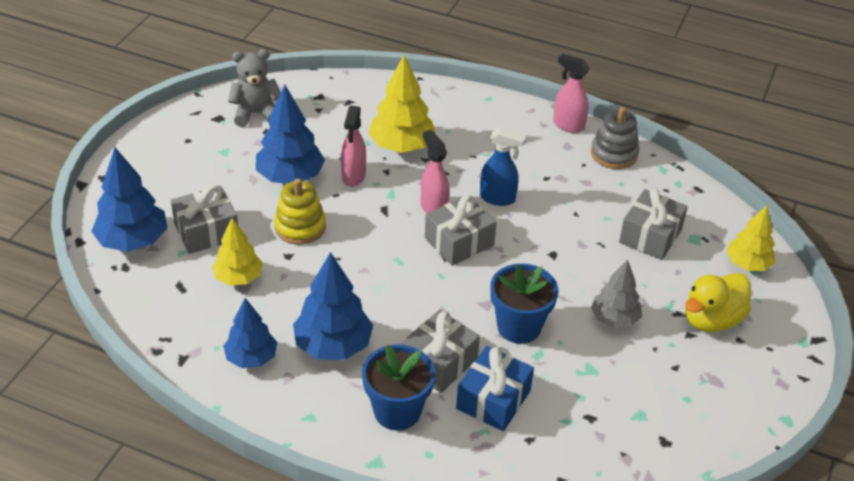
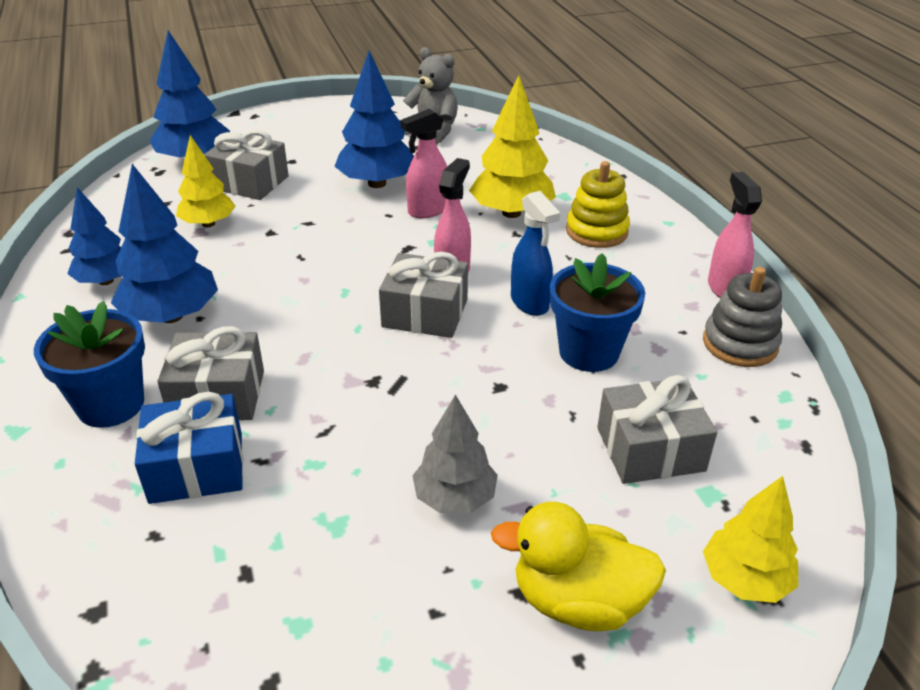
camera: 50 degrees right, 5 degrees down
yellow stacking toy [274,179,326,245] -> yellow stacking toy moved to [566,161,630,248]
blue flower pot [490,263,558,344] -> blue flower pot moved to [550,253,645,372]

